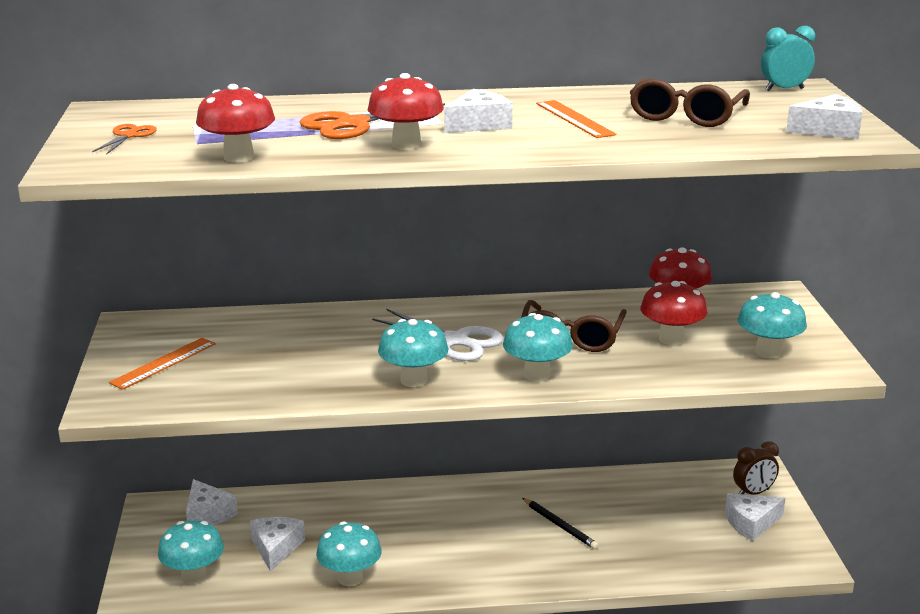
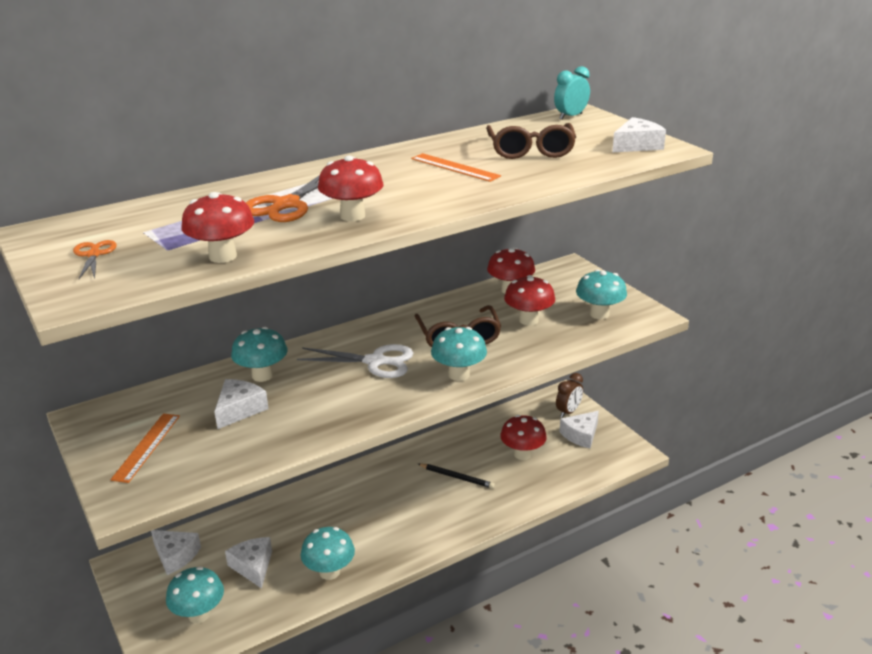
camera: 25 degrees left, 5 degrees up
turquoise mushroom [378,319,449,387] -> turquoise mushroom moved to [231,327,287,382]
white cheese [444,89,513,133] -> white cheese moved to [214,379,269,429]
none -> red mushroom [500,415,547,460]

